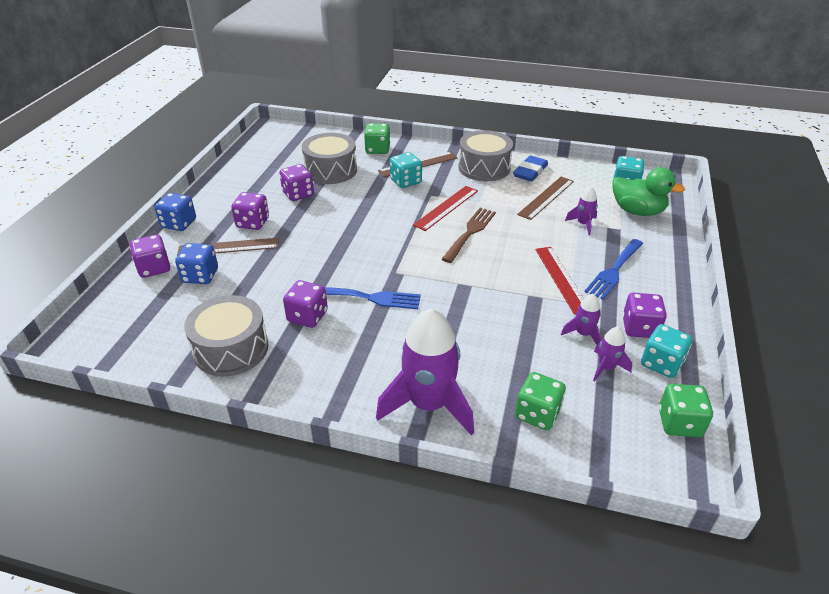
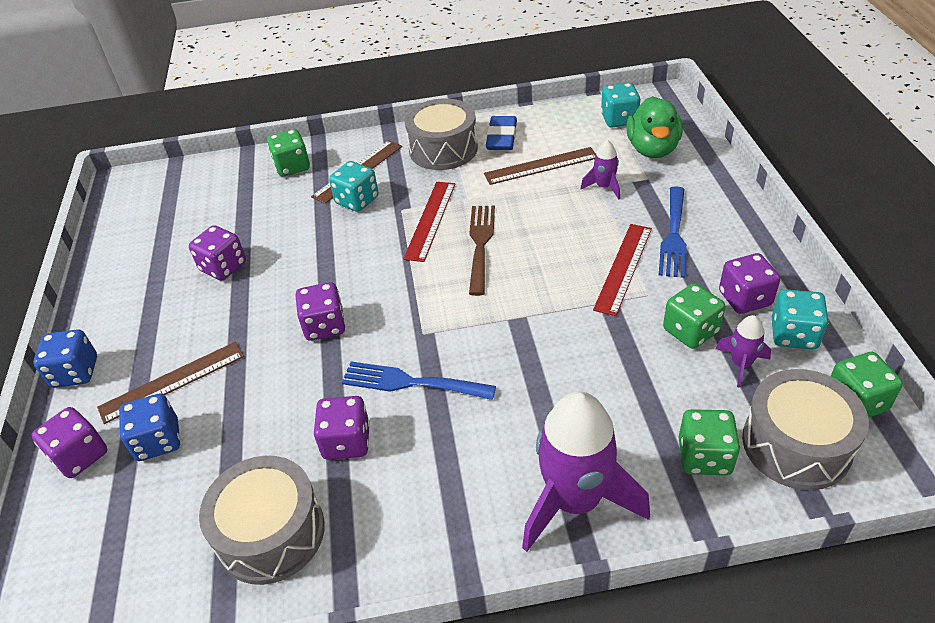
camera: 20 degrees left, 5 degrees up
purple dice [231,192,269,230] -> purple dice moved to [296,282,345,341]
grey drum [302,133,357,184] -> grey drum moved to [742,369,869,490]
blue fork [324,287,421,309] -> blue fork turned 150 degrees counterclockwise [341,362,496,400]
brown ruler [517,177,574,220] -> brown ruler turned 60 degrees clockwise [484,147,596,185]
red ruler [535,247,584,315] -> red ruler turned 60 degrees clockwise [593,224,652,316]
purple rocket [561,294,601,345] -> green dice [663,283,725,349]
green duck [612,167,685,216] -> green duck turned 90 degrees clockwise [627,96,683,158]

